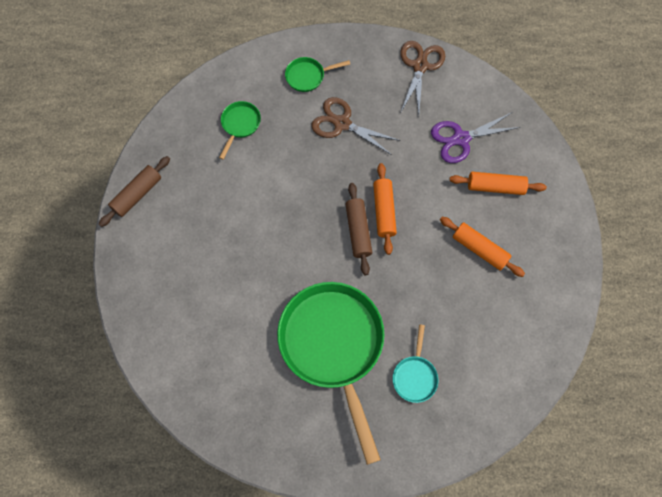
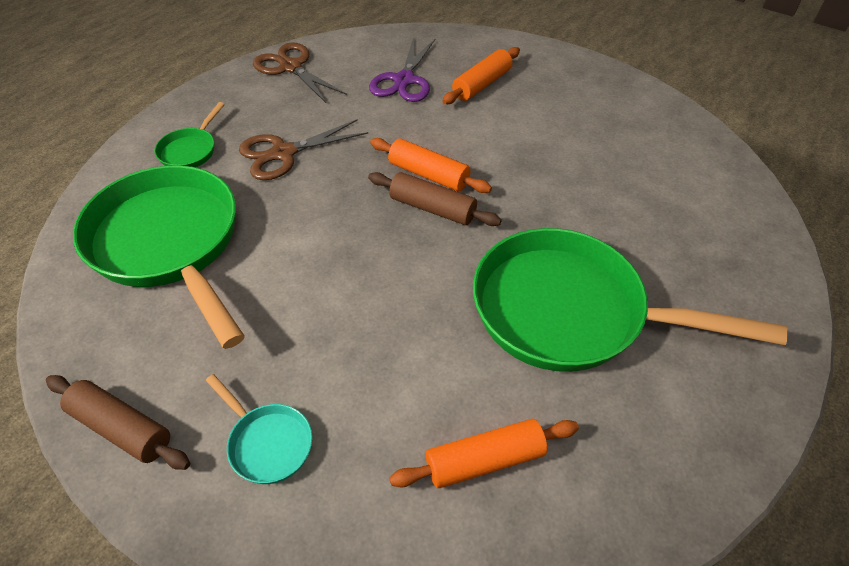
camera: 55 degrees left, 20 degrees down
brown rolling pin [99,156,170,227] -> brown rolling pin turned 45 degrees counterclockwise [46,375,190,470]
green pan [219,101,261,160] -> green pan [73,165,245,349], size x2.35
turquoise pan [393,324,438,403] -> turquoise pan moved to [206,374,313,484]
orange rolling pin [440,217,525,277] -> orange rolling pin moved to [389,419,579,488]

